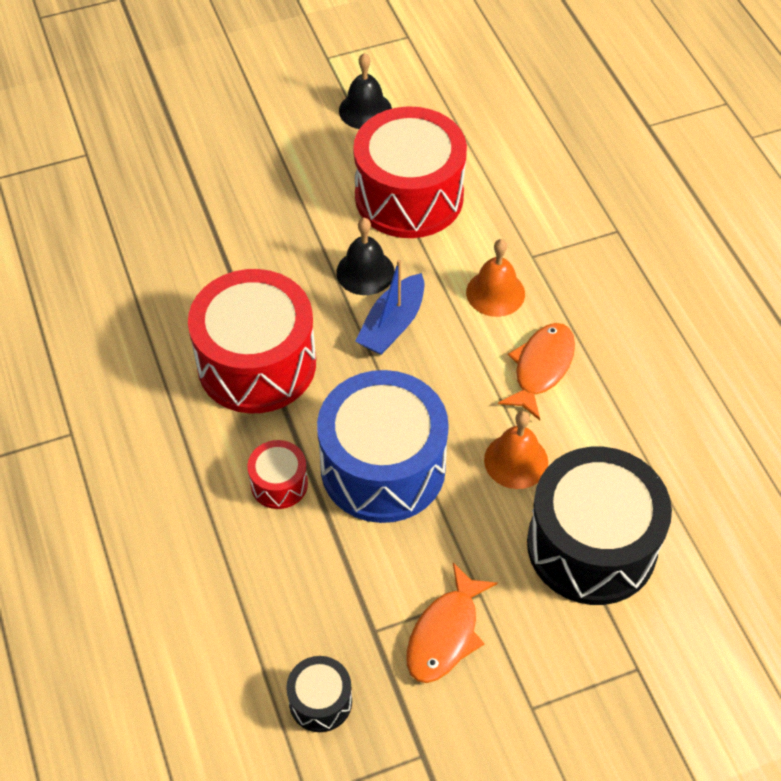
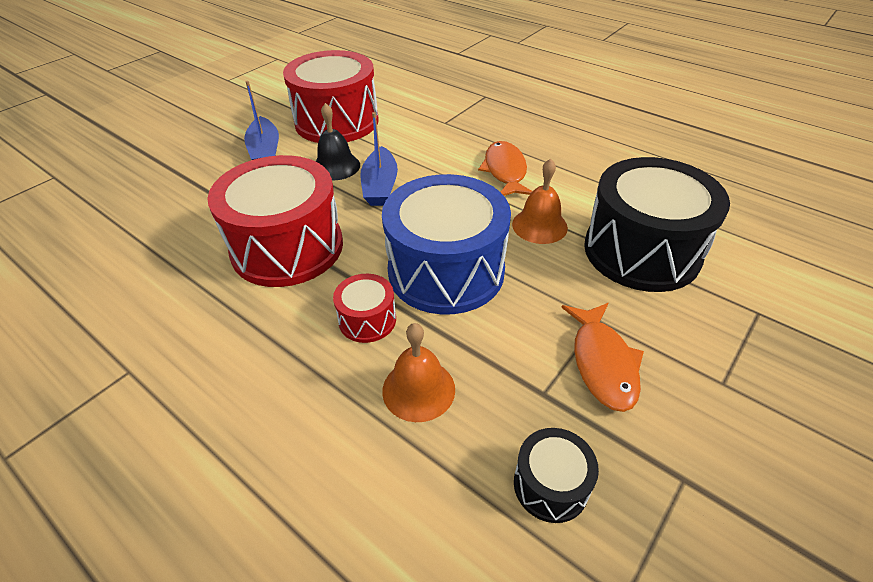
camera: 30 degrees left, 10 degrees down
black bell [339,53,392,129] -> none
orange bell [466,239,525,317] -> orange bell moved to [382,323,455,422]
none -> blue boat [244,81,279,160]

